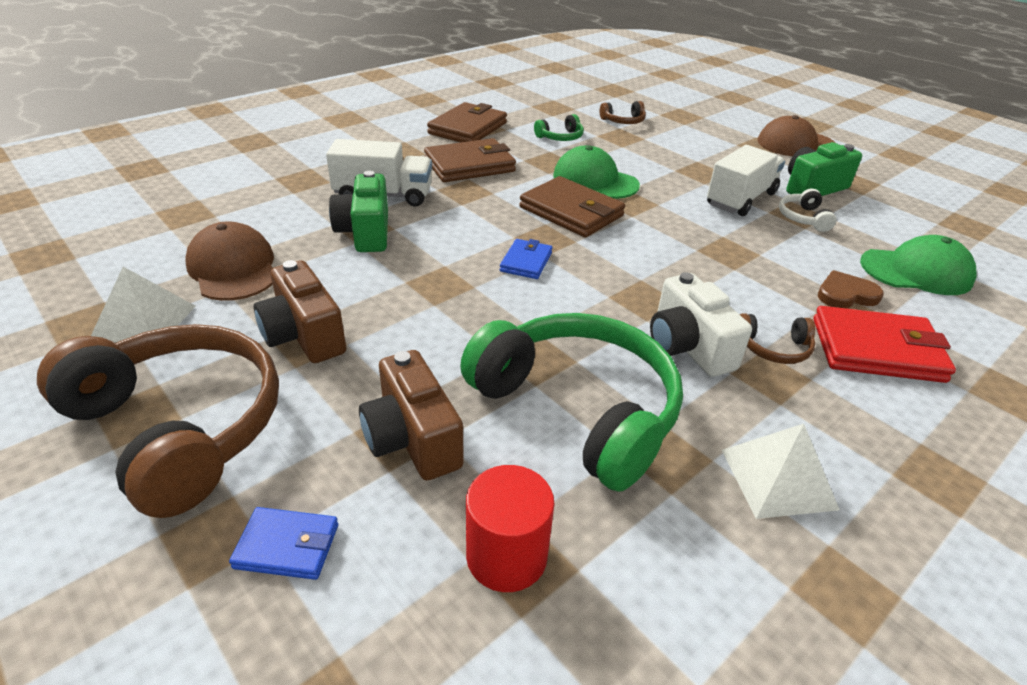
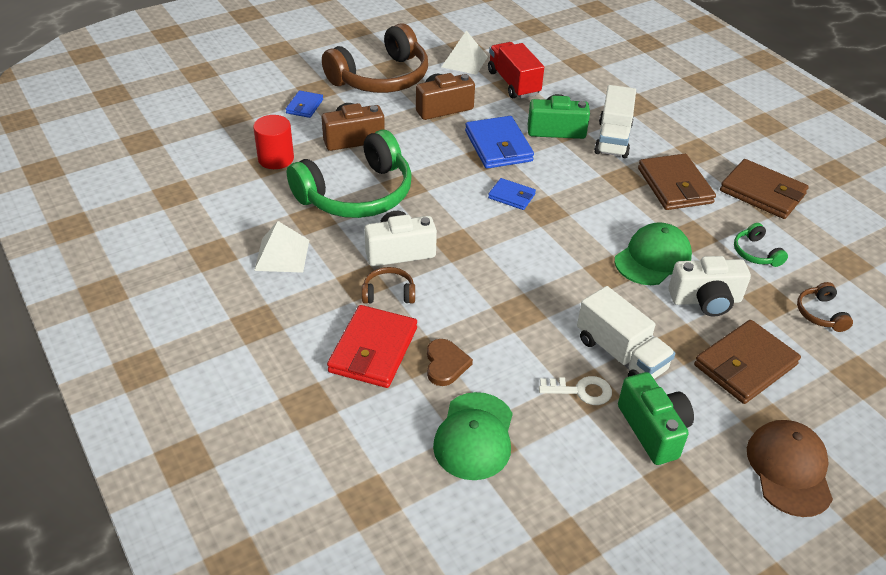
camera: 100 degrees right, 5 degrees up
brown cap [186,221,274,301] -> red truck [488,42,544,99]
brown wallet [519,176,625,237] -> brown wallet moved to [694,320,801,404]
brown headphones [739,313,815,364] -> brown headphones turned 75 degrees clockwise [362,267,415,304]
white headphones [779,189,837,232] -> white key [539,376,612,405]
none -> blue wallet [465,116,534,169]
none -> white camera [669,256,751,317]

